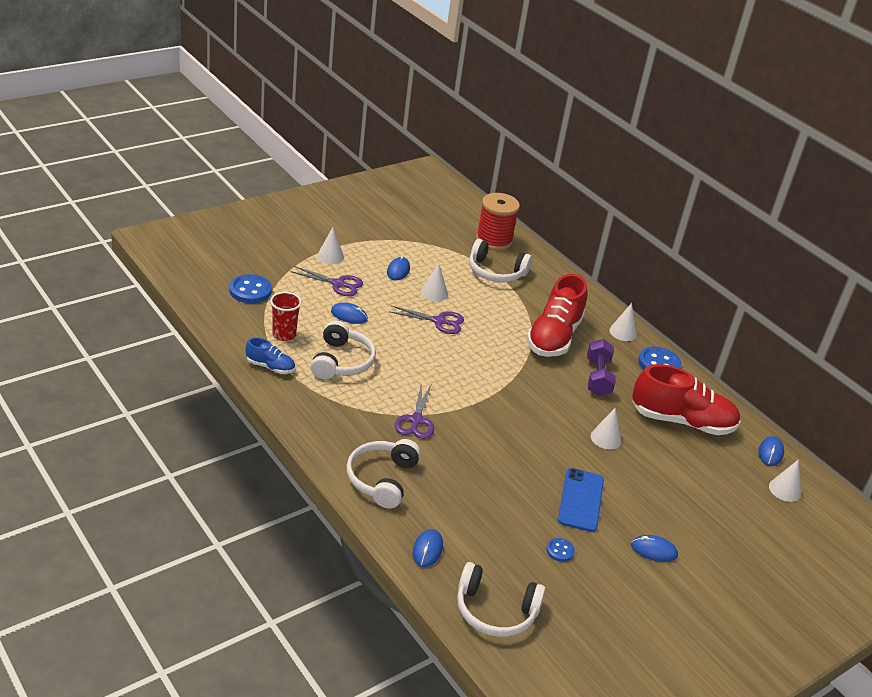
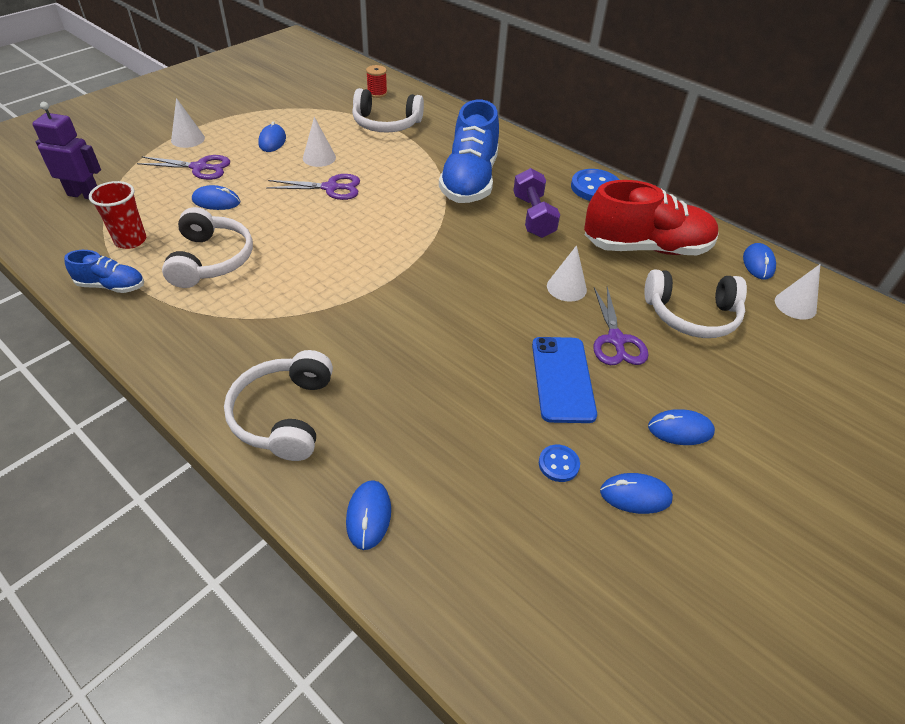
camera: 10 degrees left, 10 degrees up
blue button [229,274,272,303] -> purple robot [32,102,101,199]
purple scissors [395,383,434,439] -> purple scissors moved to [593,287,648,365]
white headphones [457,562,546,637] -> white headphones moved to [644,269,747,338]
red spool [476,193,520,251] -> red spool [366,65,387,98], size x0.48
red shoe [526,274,587,357] -> blue shoe [439,100,499,203]
white cone [609,303,637,341] -> none
none -> blue mouse [600,473,673,514]

